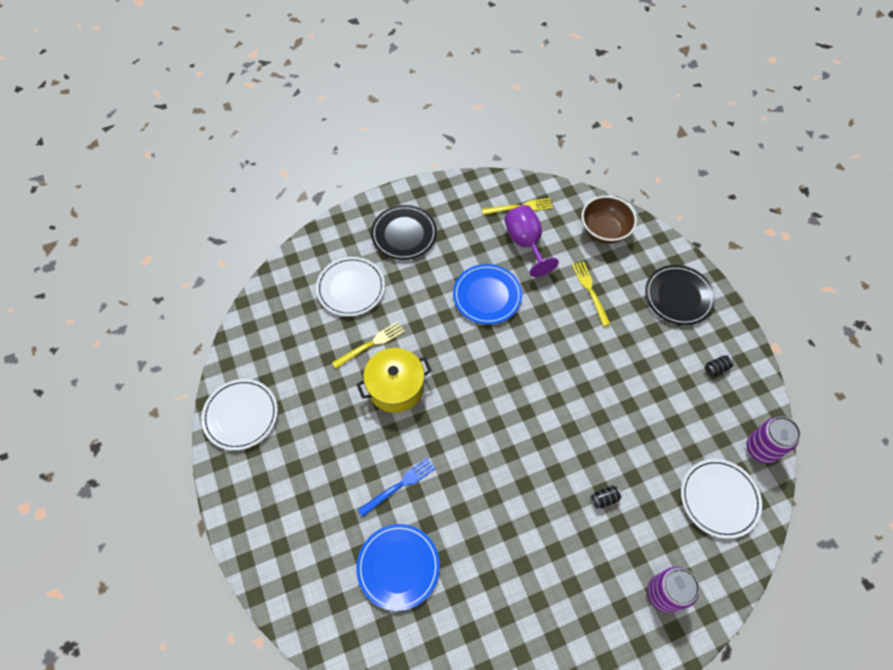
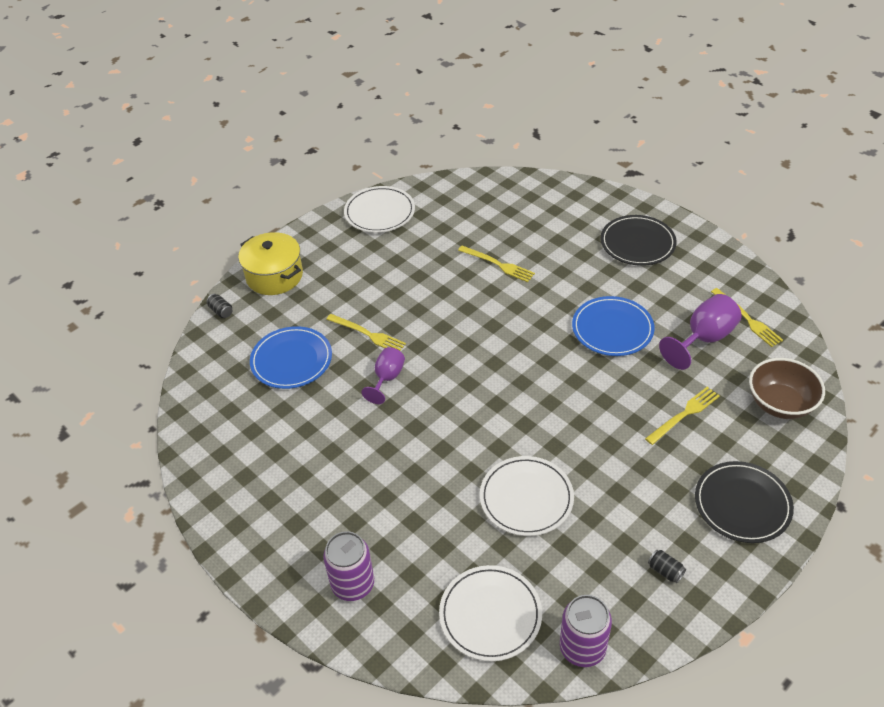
camera: 70 degrees right, 15 degrees down
white plate [316,257,385,316] -> white plate moved to [480,456,574,536]
yellow pot [356,348,432,413] -> yellow pot moved to [238,232,303,295]
blue fork [358,457,436,517] -> yellow fork [326,314,406,351]
black can [591,486,622,508] -> black can moved to [206,294,233,318]
none -> purple goblet [361,347,405,404]

